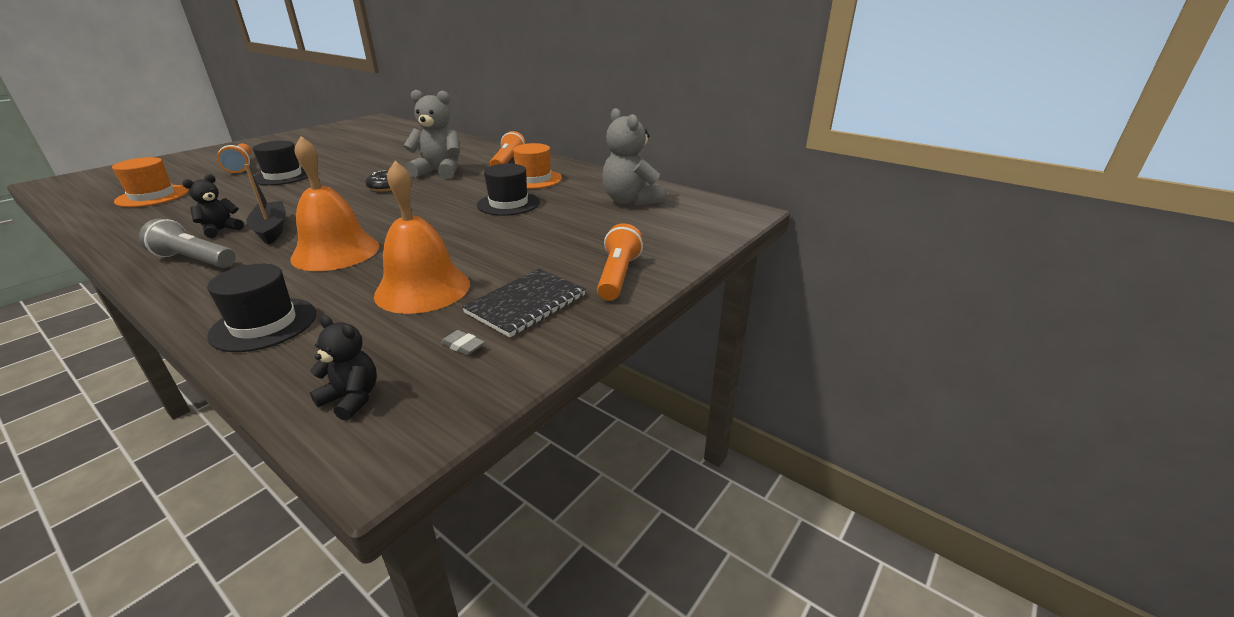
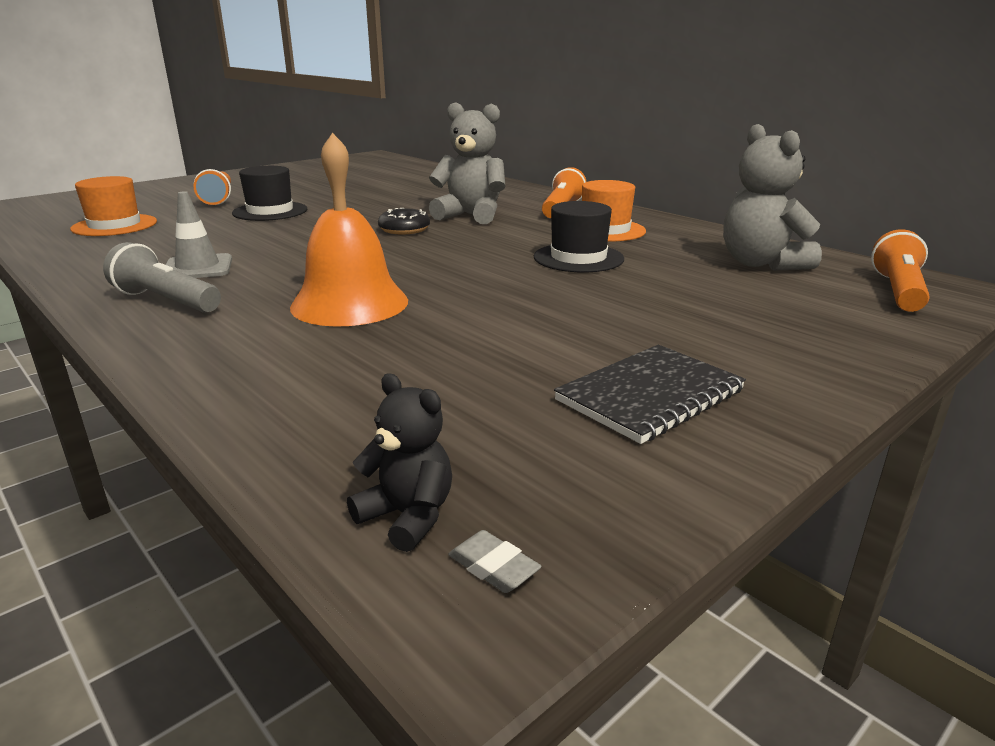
camera: 10 degrees right, 5 degrees down
black teddy bear [182,174,244,238] -> grey traffic cone [165,191,232,278]
black hat [207,264,316,352] -> none
black boat [245,164,286,245] -> none
orange bell [374,161,470,314] -> none
grey eraser [441,330,485,355] -> grey eraser moved to [448,530,542,593]
orange flashlight [597,223,643,301] -> orange flashlight moved to [871,229,930,312]

